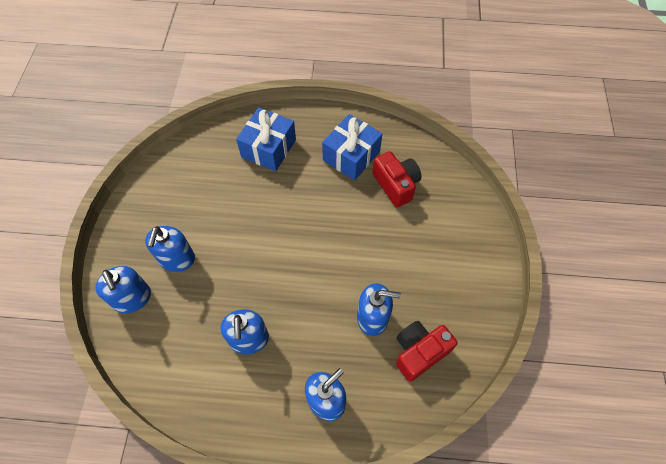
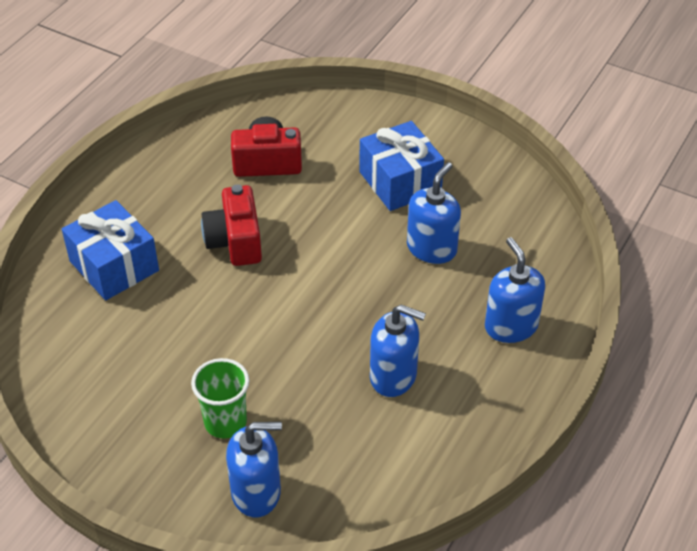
camera: 65 degrees left, 15 degrees down
blue soap dispenser [145,226,195,272] -> green cup [191,358,249,438]
blue gift [322,114,382,181] -> blue gift moved to [359,121,444,211]
red camera [396,321,458,382] -> red camera moved to [201,184,262,266]

